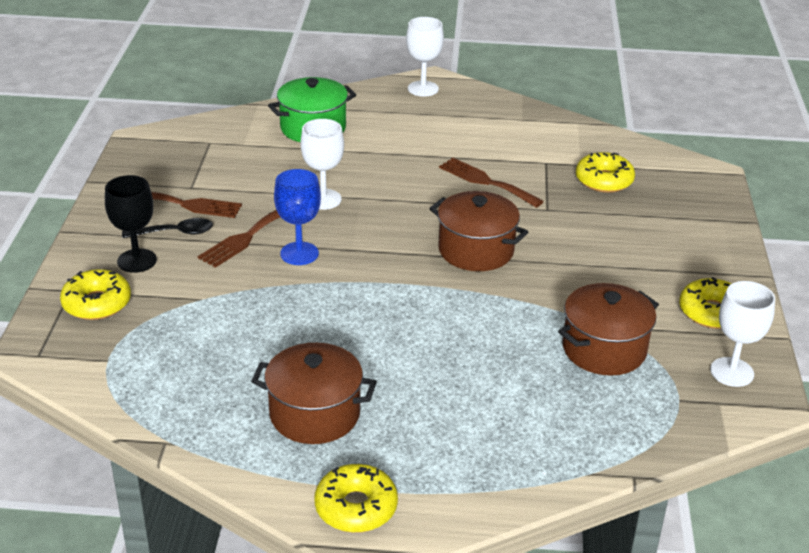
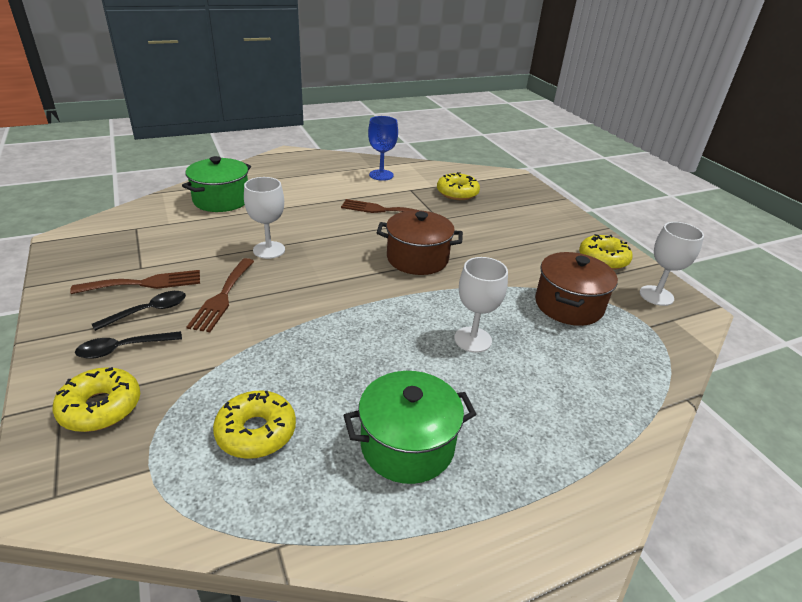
camera: 30 degrees left, 0 degrees up
black goblet [105,175,157,273] -> black spoon [75,331,182,359]
brown pot [251,343,377,444] -> green pot [343,371,477,484]
blue goblet [274,169,321,265] -> blue goblet moved to [368,116,398,181]
yellow donut [315,464,398,533] -> yellow donut moved to [213,391,296,459]
white goblet [406,17,444,96] -> white goblet moved to [454,257,508,353]

